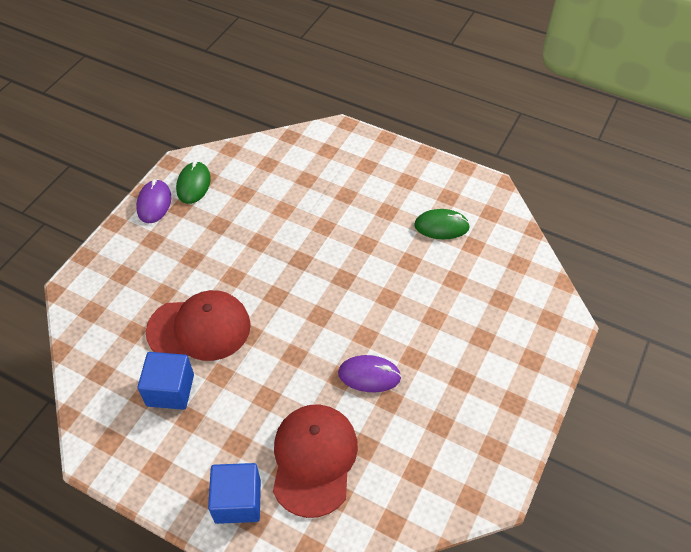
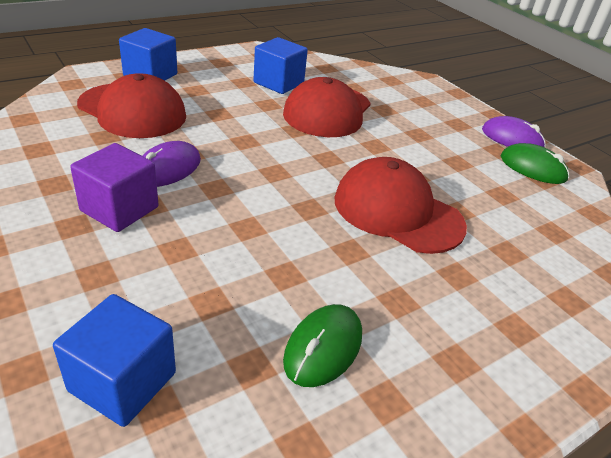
camera: 115 degrees right, 15 degrees down
none -> blue cube [53,294,176,427]
none -> purple cube [70,143,159,232]
none -> red cap [334,157,467,254]

